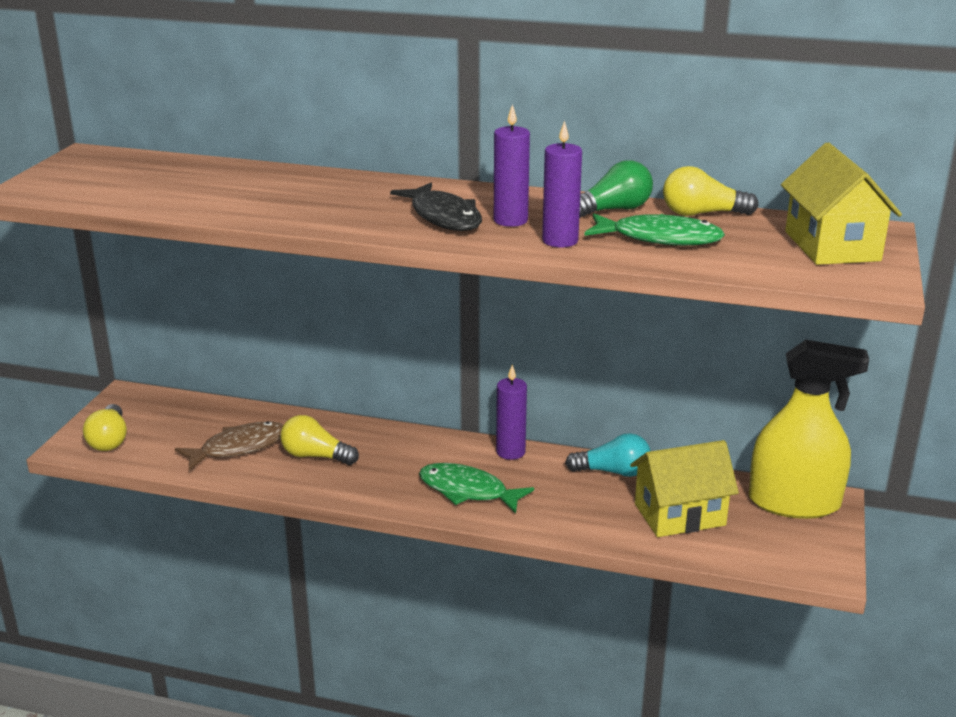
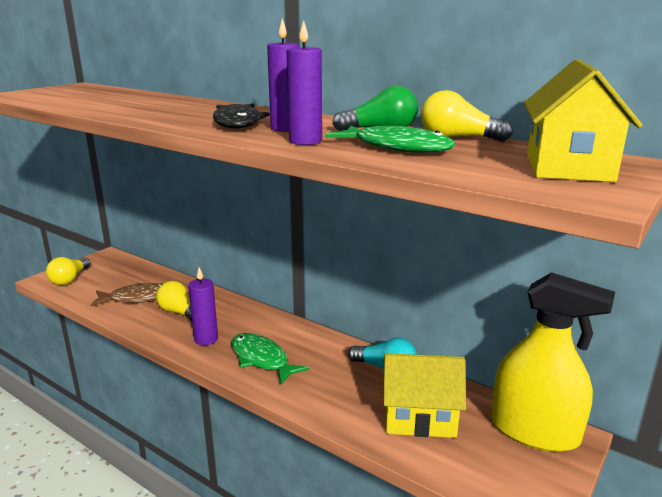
camera: 20 degrees right, 5 degrees down
purple candle [496,365,527,460] -> purple candle moved to [188,267,218,345]

